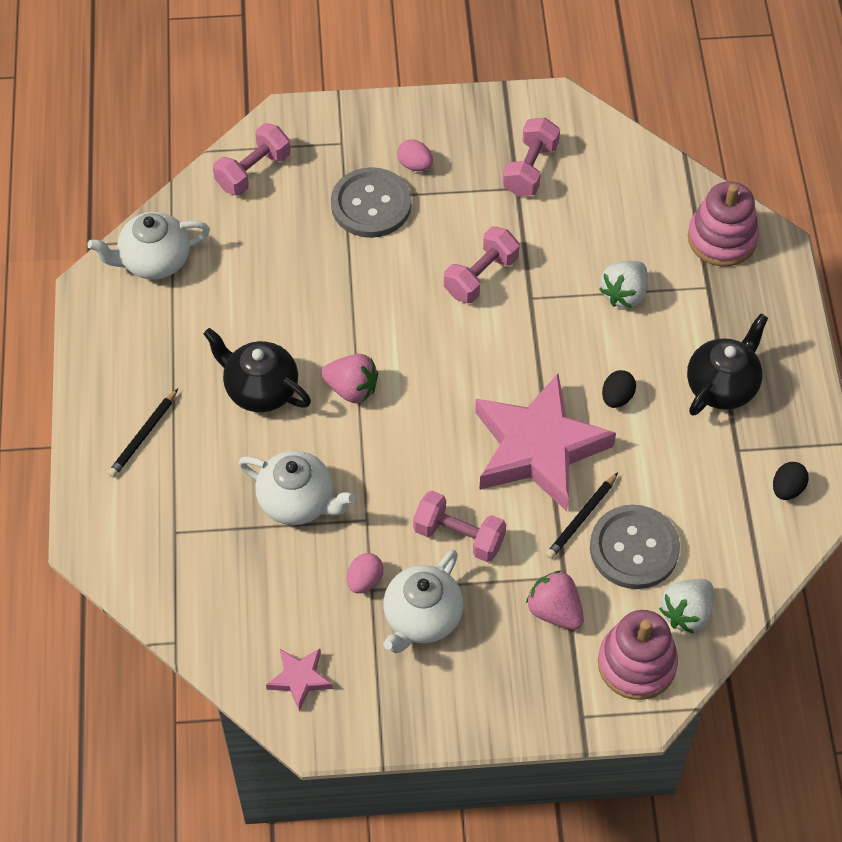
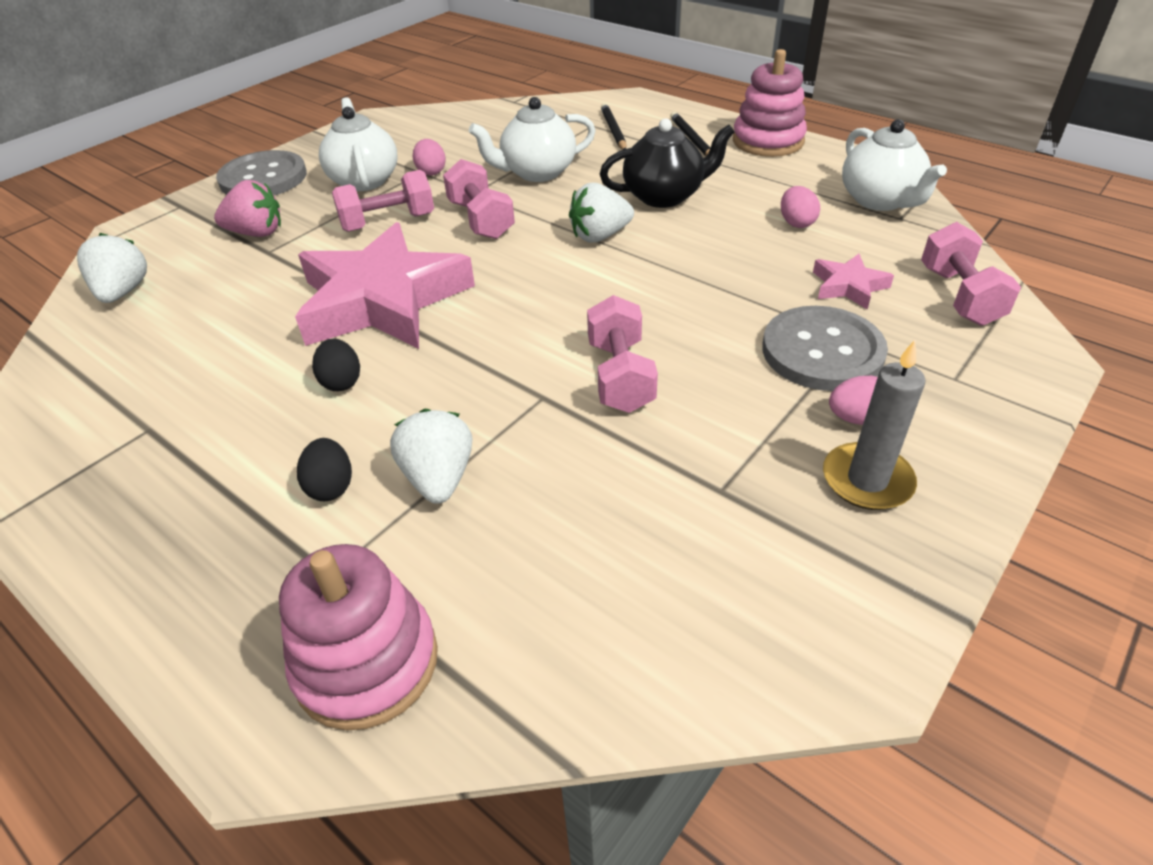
camera: 135 degrees right, 15 degrees down
white teapot [87,212,210,280] -> white teapot turned 135 degrees clockwise [842,119,947,211]
pink star [266,649,333,712] -> pink star moved to [813,254,894,309]
pink strawberry [321,354,378,403] -> white strawberry [569,183,634,242]
pink dumbbell [503,118,560,196] -> pink dumbbell moved to [443,159,515,239]
black pencil [546,472,618,559] -> black pencil moved to [601,103,626,150]
grey button [590,505,680,589] -> grey button moved to [216,150,307,195]
pink stacking toy [598,610,678,700] -> pink stacking toy moved to [733,49,807,157]
black teapot [687,314,768,416] -> none
black egg [773,462,809,500] -> black egg moved to [297,438,352,501]
none -> pink egg [781,186,820,228]
none -> grey candle [823,340,925,510]

